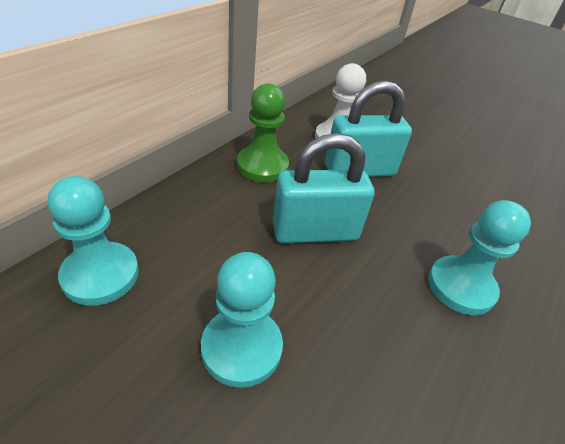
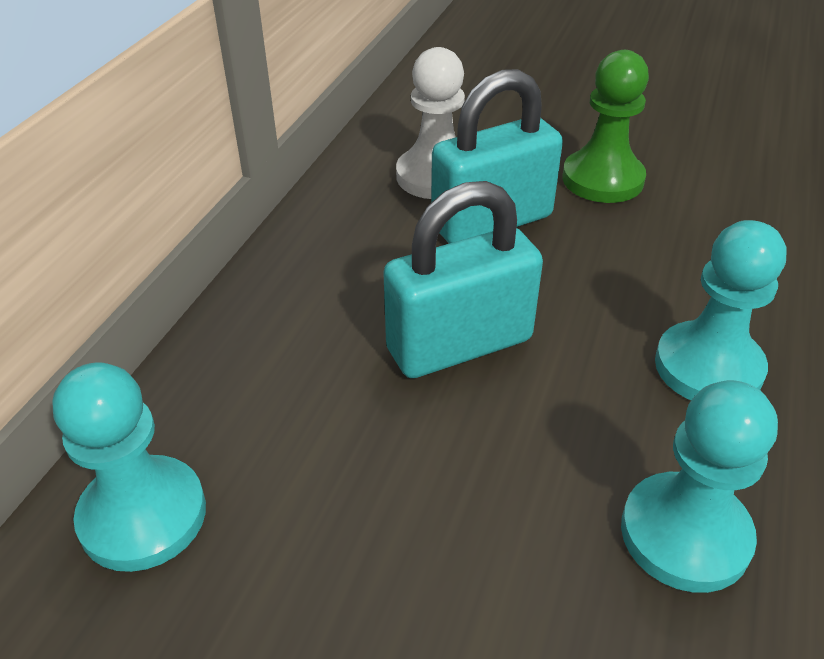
camera: 10 degrees left, 0 degrees up
turquoise pawn [201,252,283,388] -> turquoise pawn moved to [621,380,778,593]
green pawn [237,83,289,182] -> green pawn moved to [562,50,649,203]

